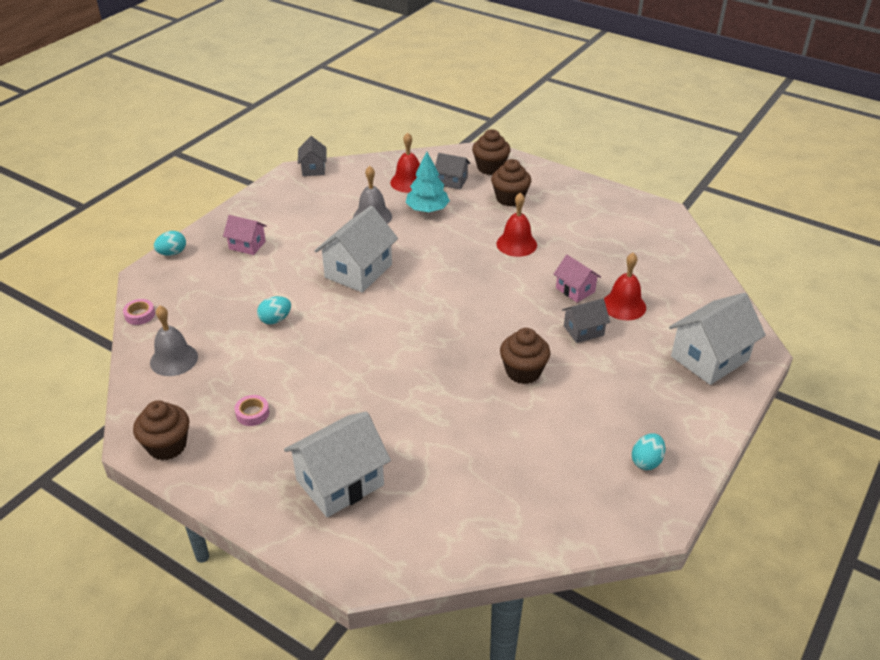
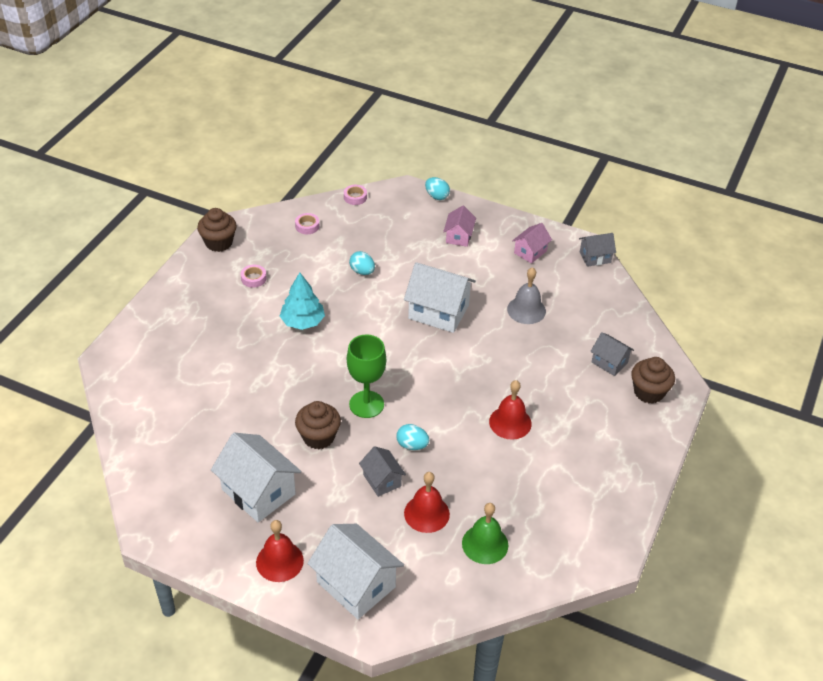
camera: 80 degrees right, 5 degrees up
grey bell [150,306,198,376] -> pink tape [295,213,319,234]
white house [284,412,391,517] -> white house moved to [211,433,301,522]
red bell [390,132,420,193] -> red bell moved to [256,520,304,582]
turquoise tree [405,152,450,213] -> turquoise tree moved to [280,272,325,330]
grey house [435,153,470,190] -> grey house turned 60 degrees counterclockwise [590,332,634,376]
brown cupcake [491,159,531,206] -> none
pink house [554,255,601,303] -> pink house moved to [512,223,552,264]
turquoise egg [632,433,665,470] -> turquoise egg moved to [396,424,429,450]
none -> green goblet [347,334,386,418]
none -> green bell [462,503,508,564]

